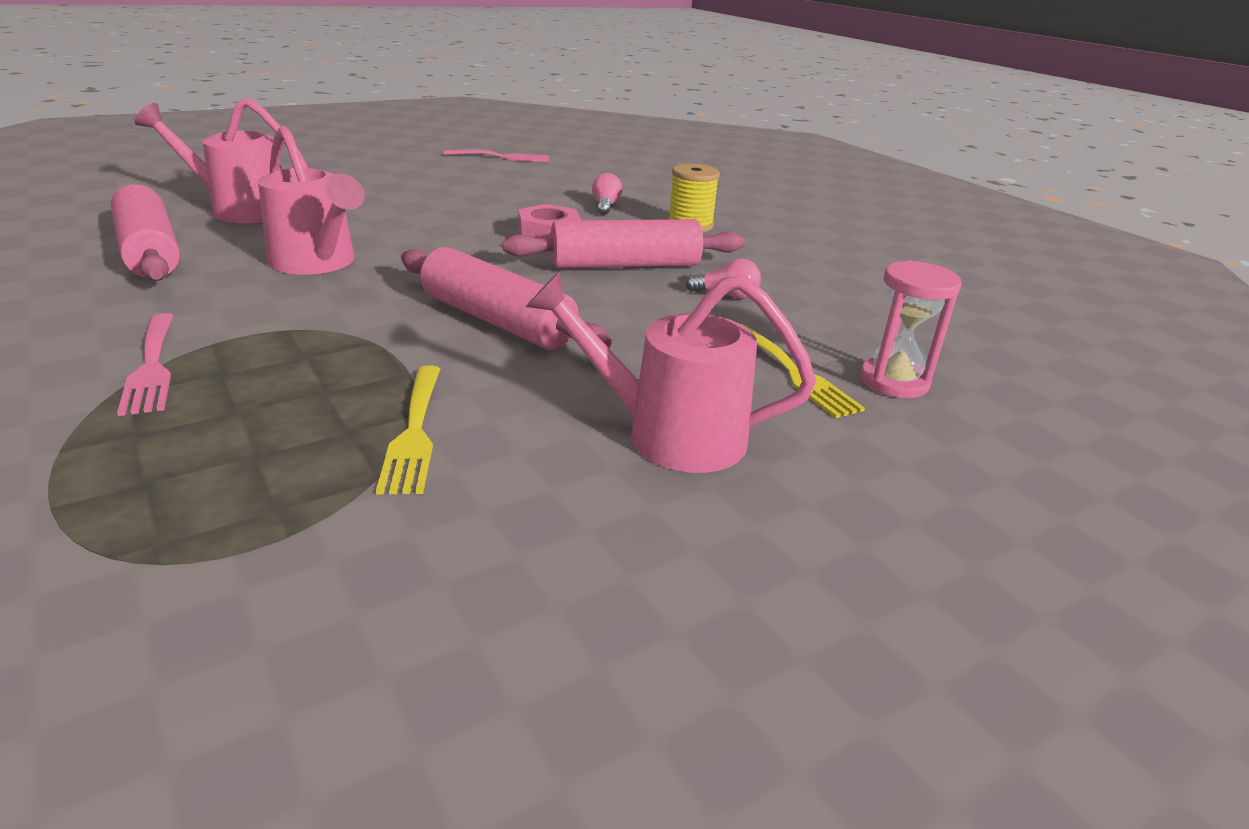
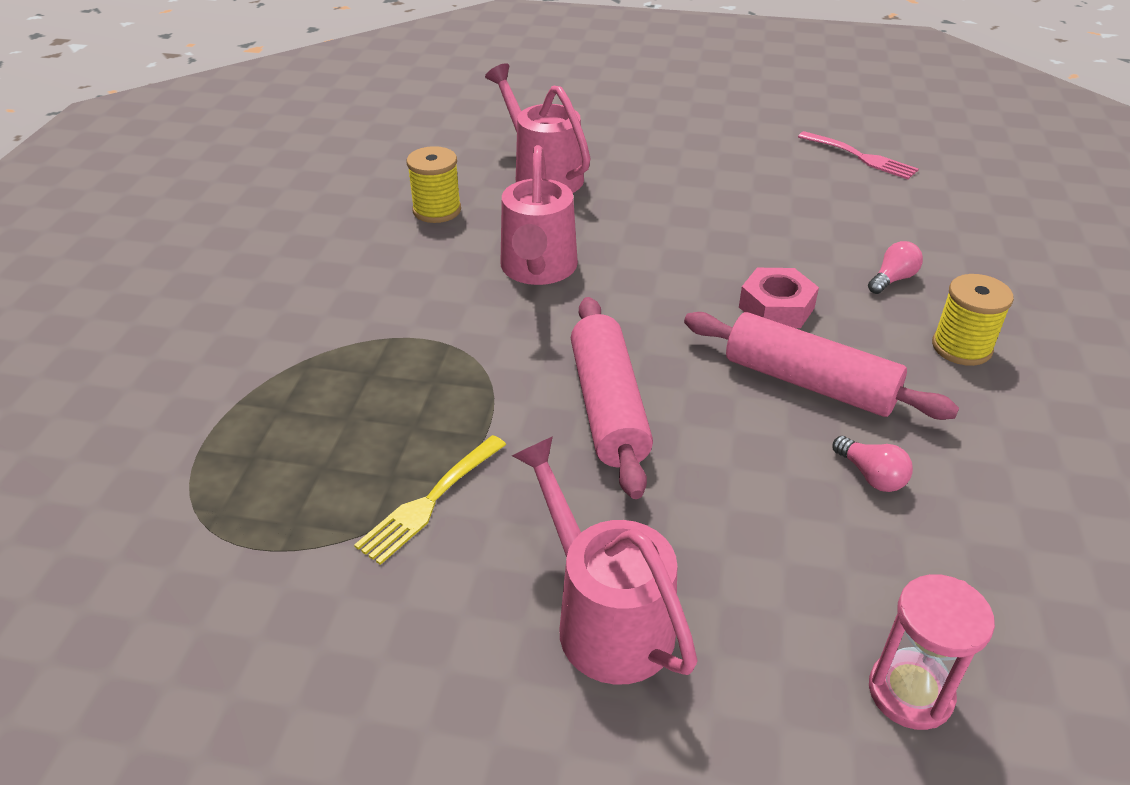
camera: 45 degrees right, 10 degrees up
pink rolling pin [111,184,181,281] -> yellow spool [407,146,461,223]
pink fork [117,313,174,416] -> none
yellow fork [741,324,865,418] -> none

